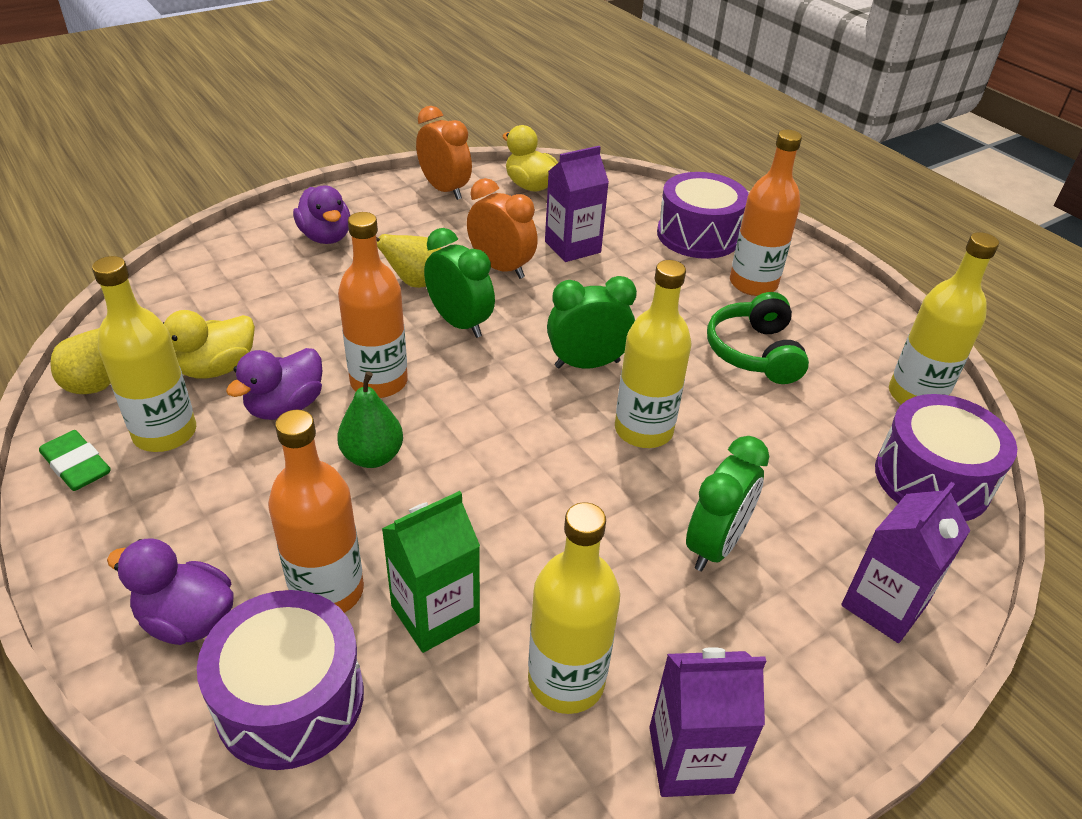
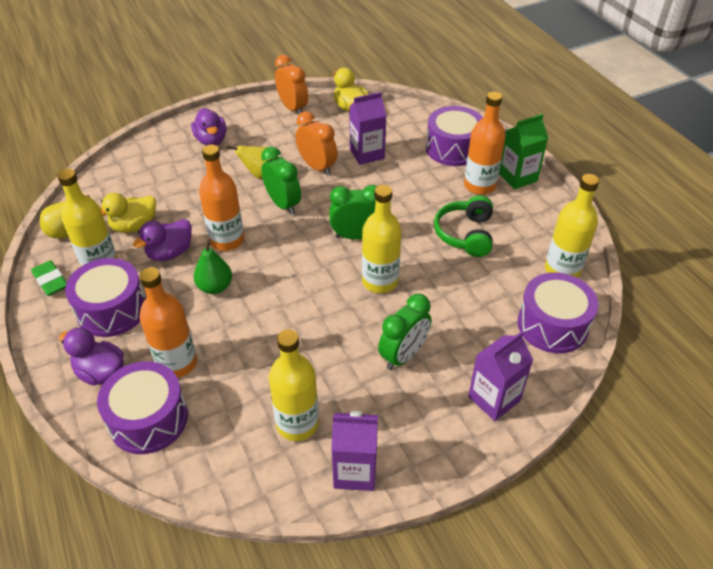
camera: 10 degrees right, 5 degrees up
green carton [382,491,480,653] -> green carton moved to [499,114,548,189]
none -> purple drum [65,258,146,337]

